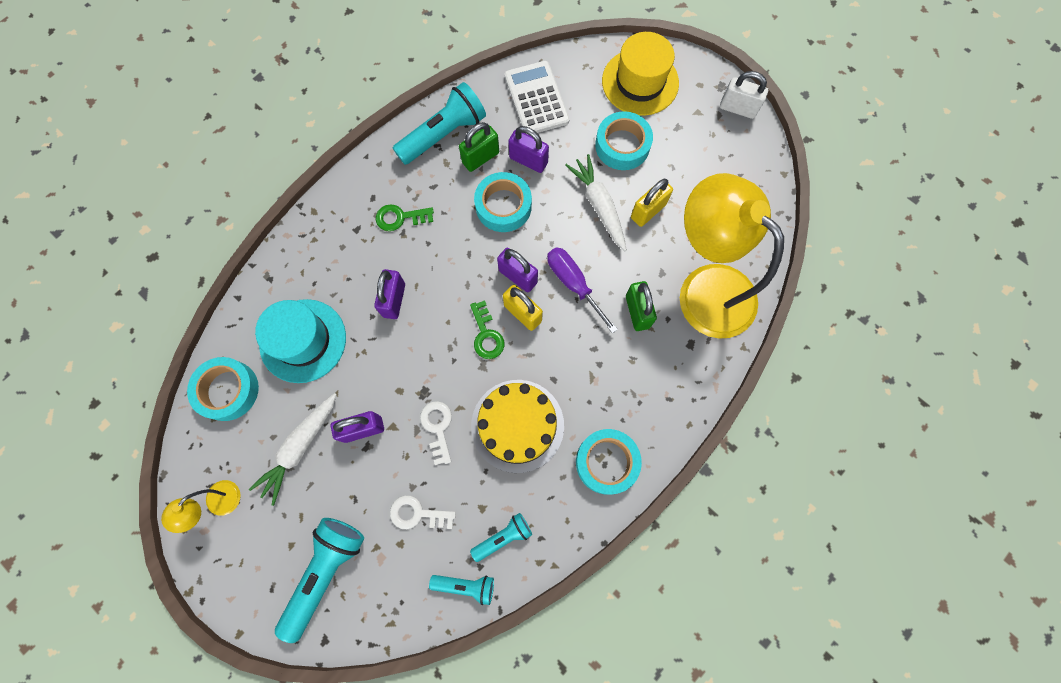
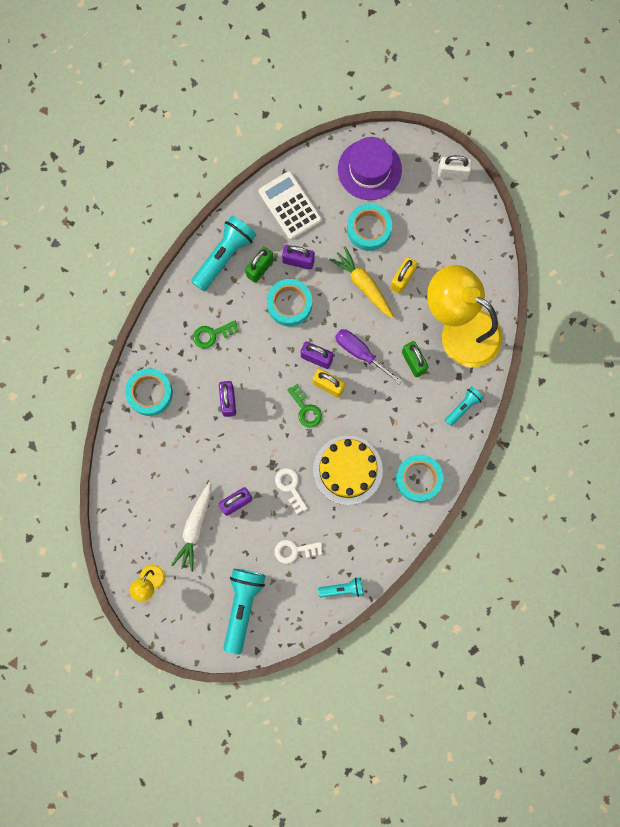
camera: 15 degrees left, 5 degrees up
turquoise tape [187,357,259,421] -> turquoise tape moved to [125,368,173,416]
turquoise hat [255,299,346,383] -> none
turquoise flashlight [470,513,532,562] -> turquoise flashlight moved to [445,386,484,426]
white carrot [565,154,627,251] -> yellow carrot [329,246,394,318]
yellow hat [602,32,679,116] -> purple hat [338,137,402,200]

